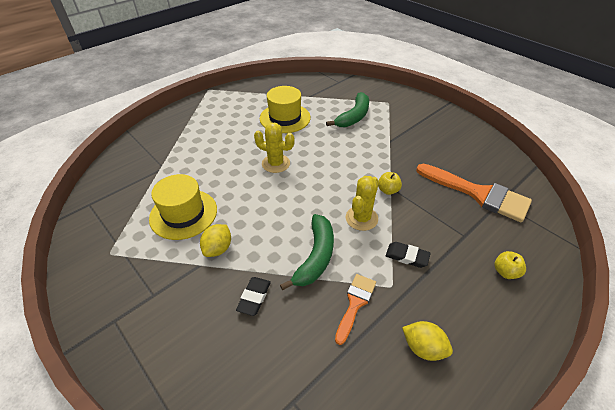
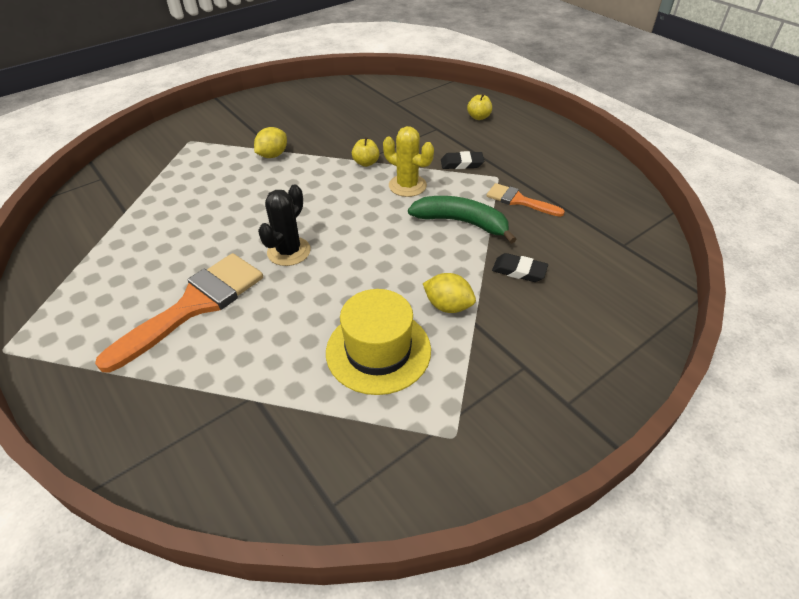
camera: 85 degrees left, 0 degrees up
yellow cactus [254,123,295,173] -> black cactus [258,184,311,266]
yellow hat [260,86,311,133] -> none
green banana [326,92,369,127] -> none
black eraser [386,242,431,268] -> black eraser turned 60 degrees clockwise [441,151,484,169]
yellow lemon [402,321,453,361] -> yellow lemon moved to [254,127,287,158]
orange brush [416,164,532,222] -> orange brush moved to [95,253,263,372]

